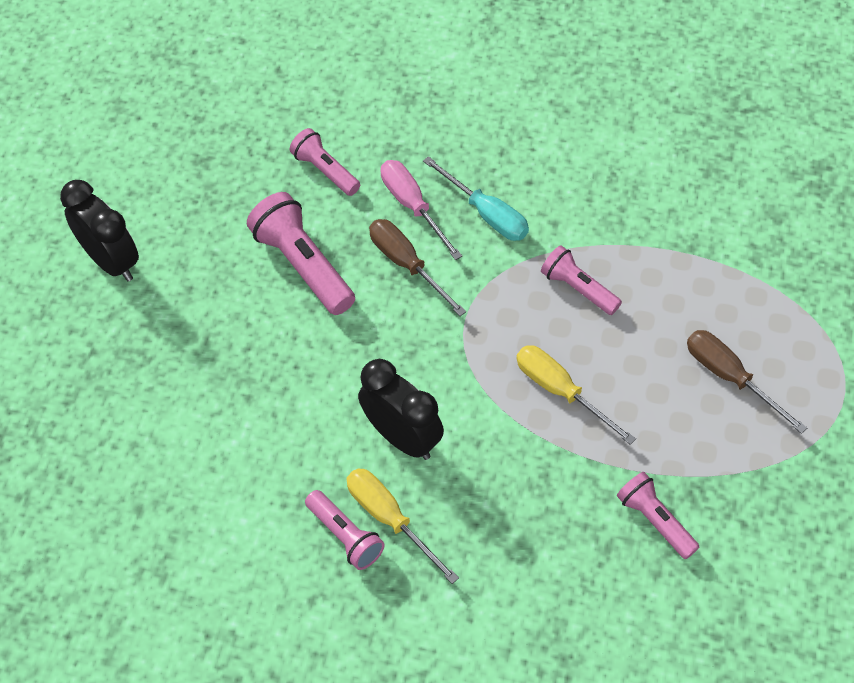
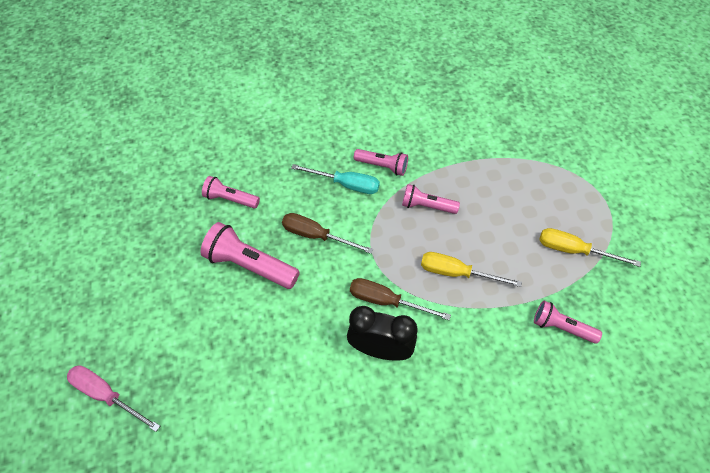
camera: 30 degrees left, 0 degrees up
black clock [60,180,139,281] -> none
pink flashlight [305,490,385,570] -> pink flashlight moved to [354,149,408,176]
yellow screwdriver [346,468,459,584] -> yellow screwdriver moved to [539,228,641,267]
pink screwdriver [381,160,462,260] -> pink screwdriver moved to [67,366,160,432]
brown screwdriver [687,330,807,434] -> brown screwdriver moved to [350,278,451,320]

